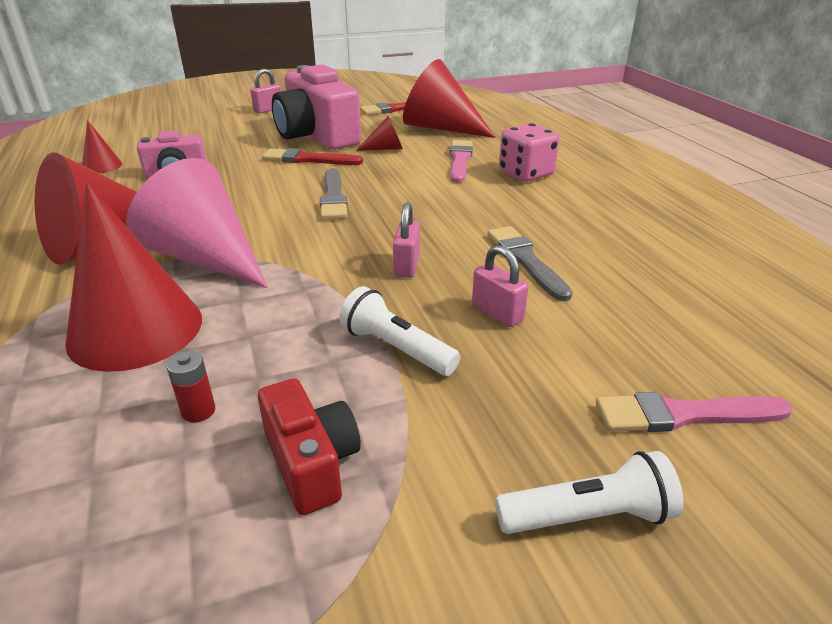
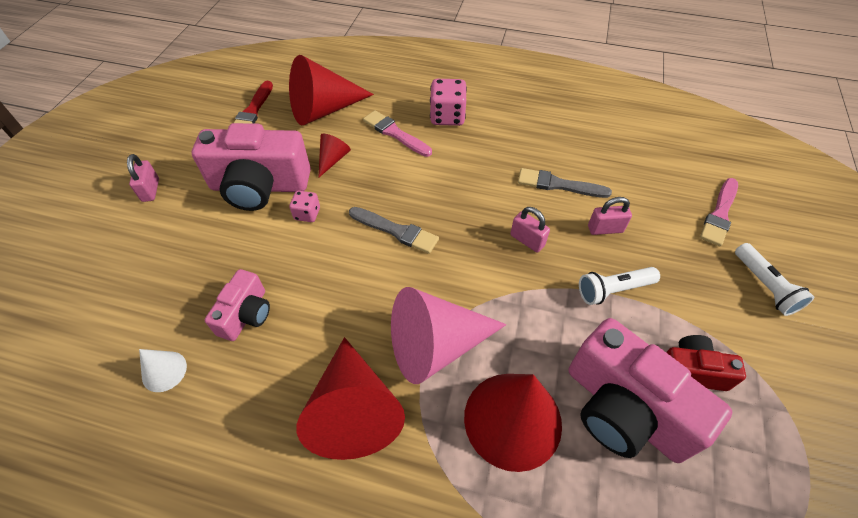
camera: 55 degrees left, 20 degrees up
red cone [82,120,122,173] -> white cone [139,349,187,392]
red battery [166,351,216,423] -> pink camera [569,318,732,463]
red brush [262,148,363,165] -> pink dice [289,191,320,222]
white flashlight [495,451,684,534] -> white flashlight turned 135 degrees clockwise [735,243,814,316]

